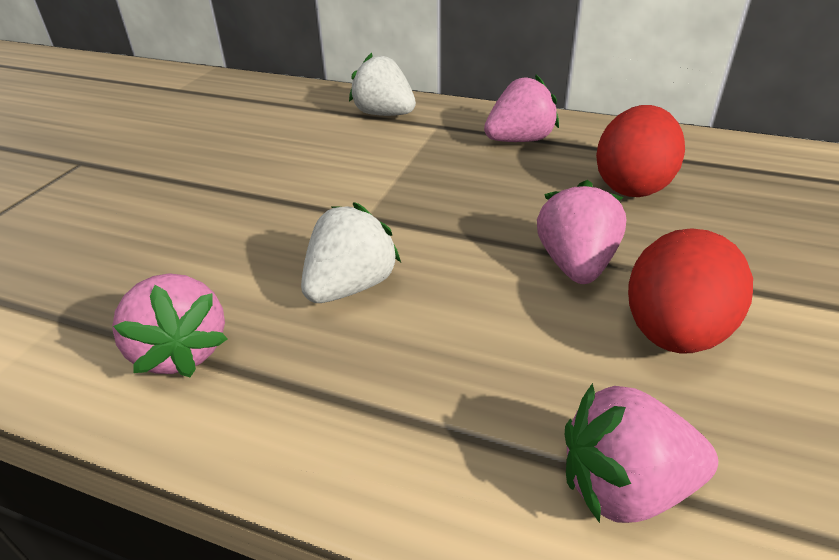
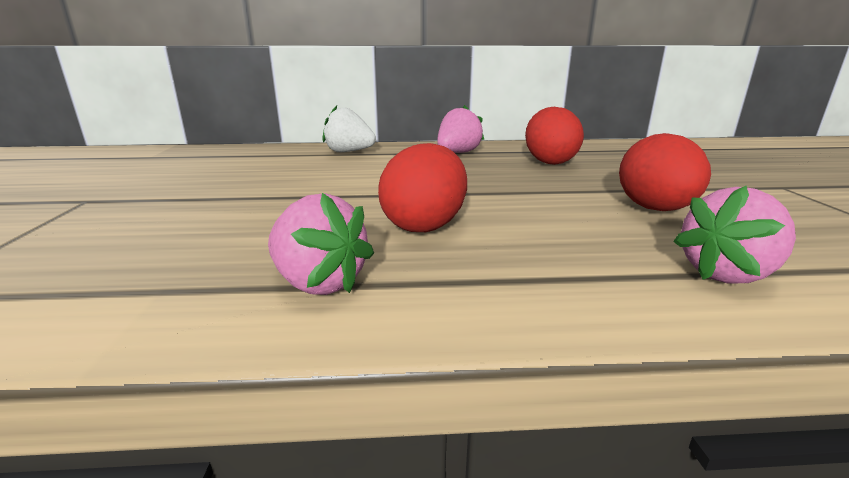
camera: 25 degrees left, 15 degrees down
white strawberry [301,202,401,303] -> red egg [378,143,467,232]
pink strawberry [537,180,626,284] -> none

